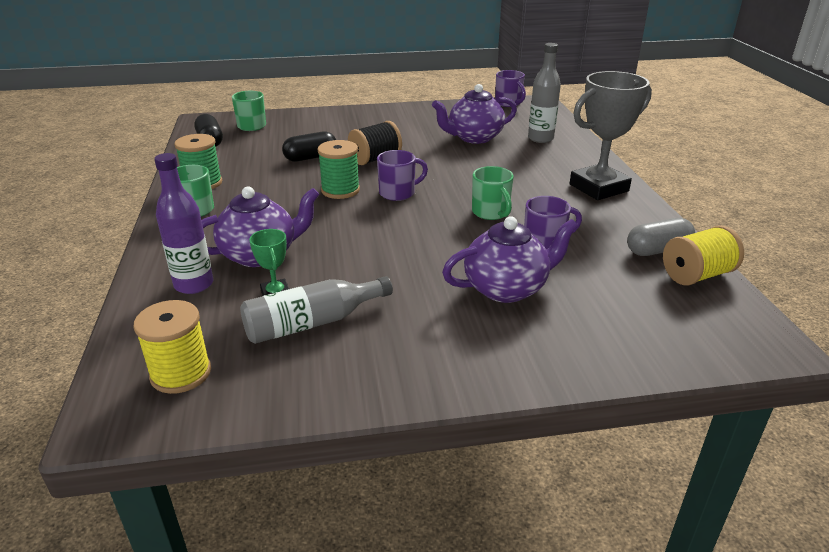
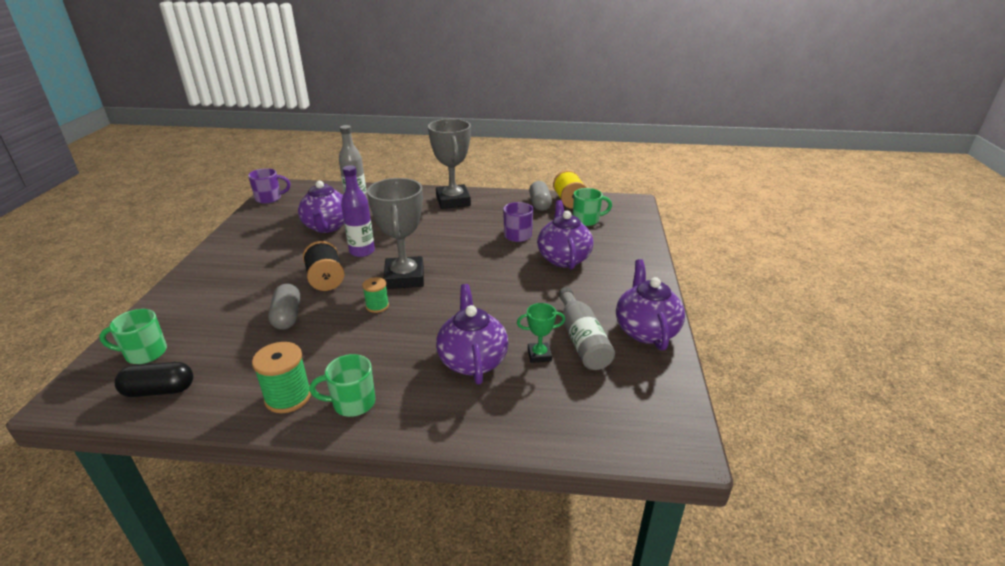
camera: 75 degrees left, 0 degrees up
yellow spool [133,300,211,394] -> none
purple bottle [154,153,213,294] -> purple bottle moved to [341,165,375,257]
black capsule [282,131,336,162] -> grey capsule [268,284,300,330]
green spool [318,140,360,199] -> green spool [362,277,389,313], size x0.62
purple mug [377,150,428,201] -> grey trophy [367,178,424,289]
green mug [472,166,514,220] -> green mug moved to [573,188,612,226]
none -> purple teapot [616,259,685,351]

